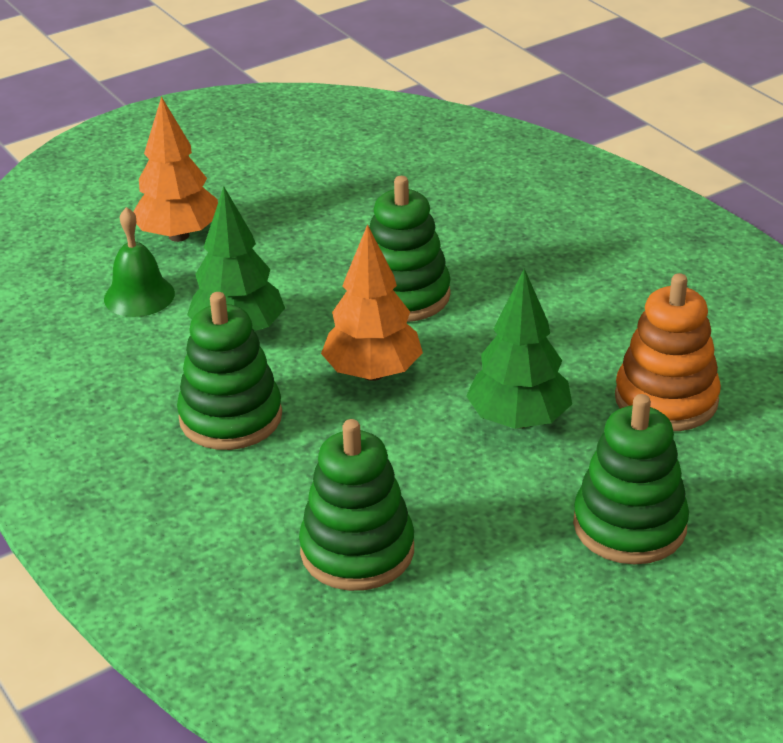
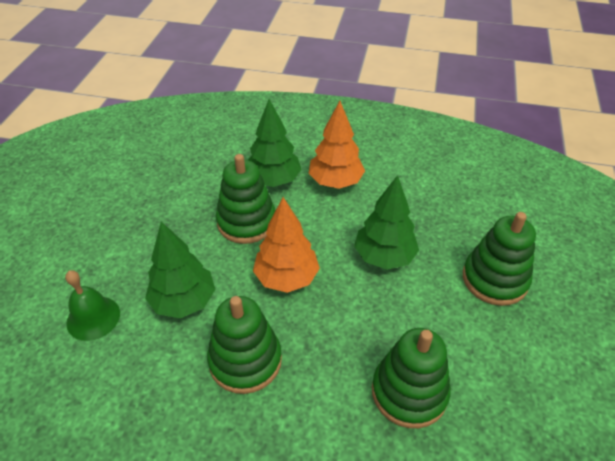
camera: 45 degrees left, 10 degrees up
orange tree [133,96,218,242] -> orange tree moved to [309,101,365,189]
orange stacking toy [615,273,721,431] -> none
none -> green tree [248,99,302,187]

